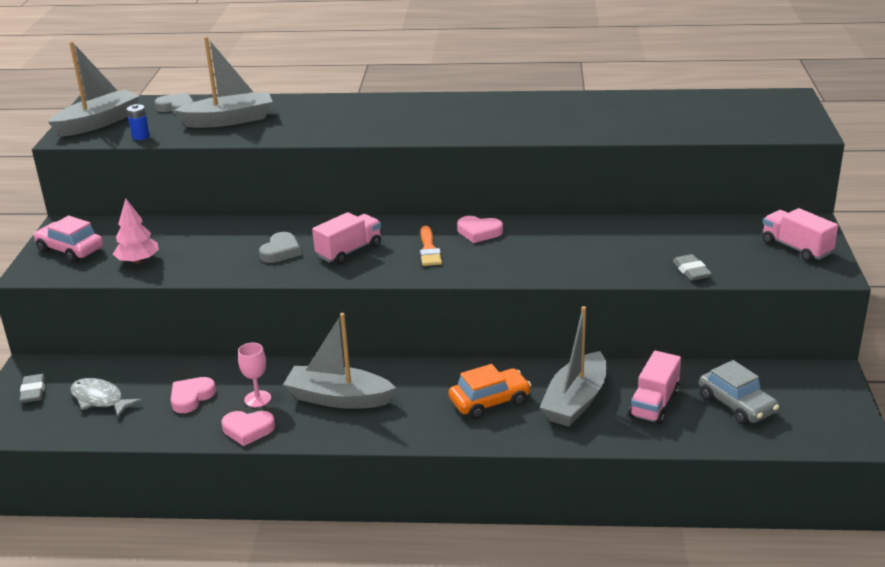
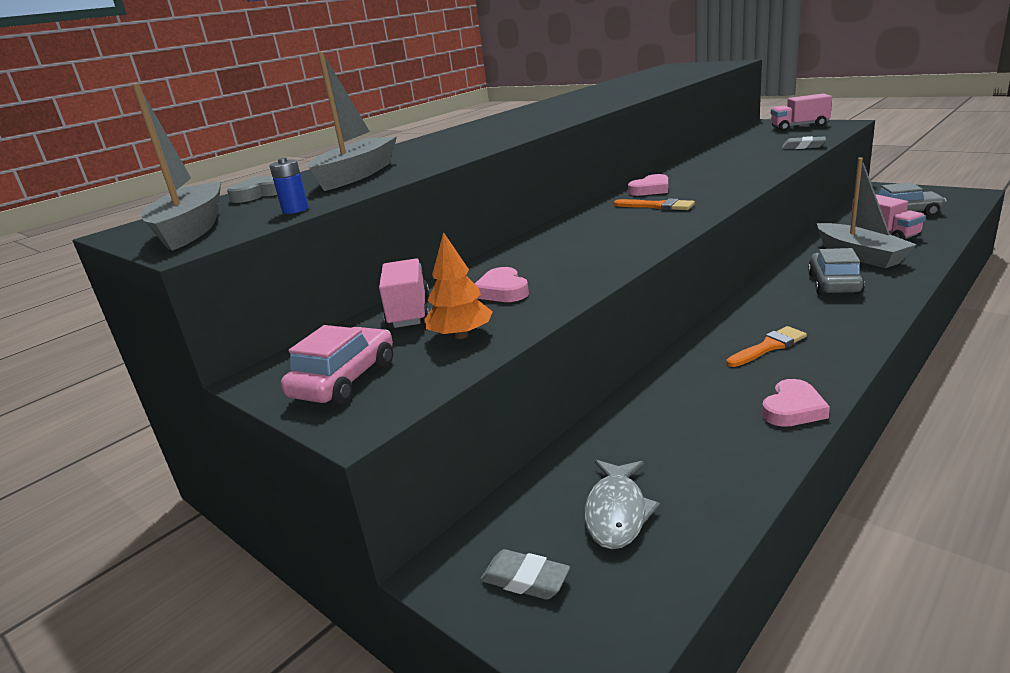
camera: 50 degrees left, 5 degrees down
pink car [34,216,103,263] -> pink car turned 135 degrees clockwise [281,325,393,405]
grey fish [70,378,142,418] -> grey fish turned 60 degrees counterclockwise [584,460,660,549]
pink tree [113,198,159,264] -> orange tree [424,232,493,339]
pink heart [171,377,216,413] -> pink heart moved to [475,267,529,302]
pink goblet [238,343,271,407] -> none
grey heart [259,232,301,263] -> none
grey boat [283,313,396,409] -> orange brush [726,326,807,367]
pink truck [312,212,381,264] -> pink truck moved to [379,258,430,329]
orange car [449,364,531,419] -> grey car [808,248,865,295]

